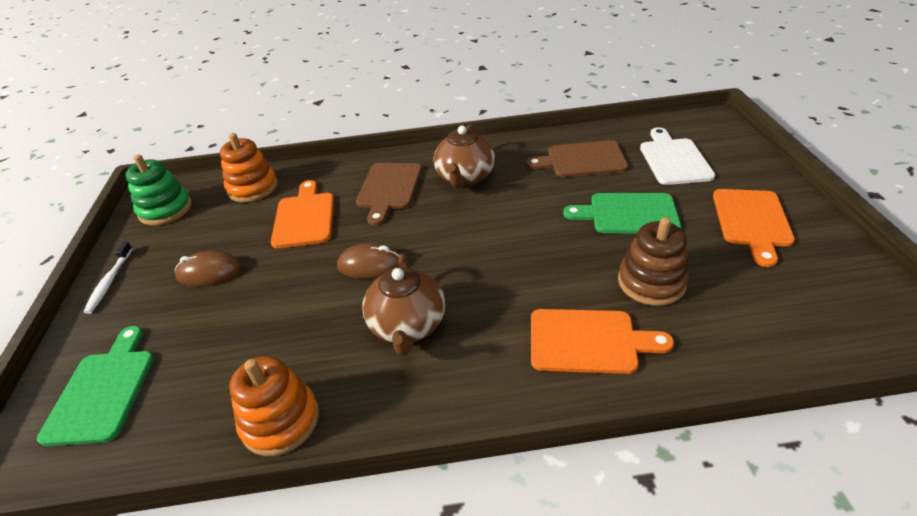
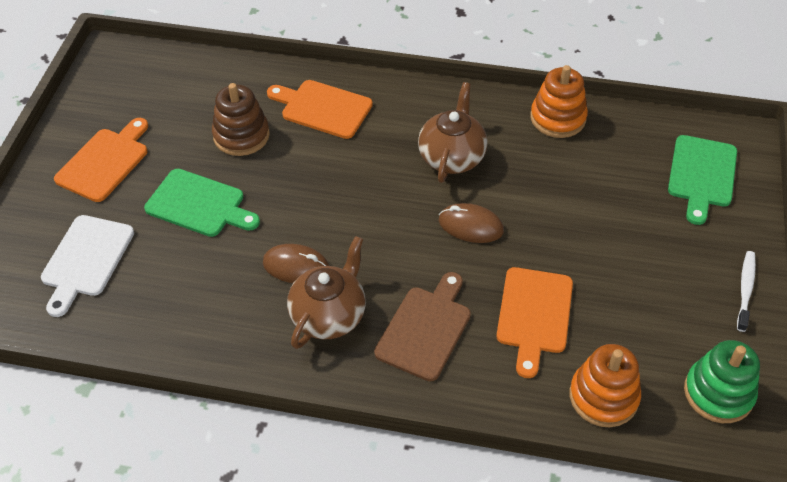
camera: 165 degrees left, 10 degrees up
brown mouse [175,251,242,287] -> brown mouse moved to [263,244,329,283]
brown cutting board [526,140,628,177] -> none

